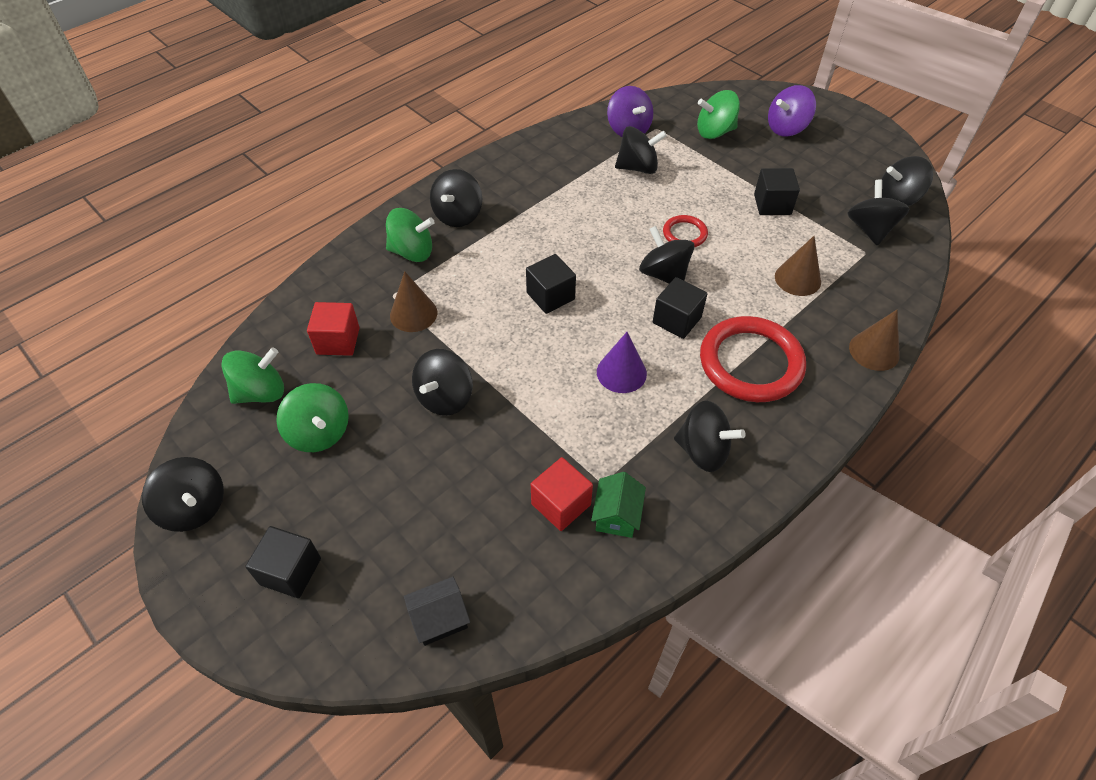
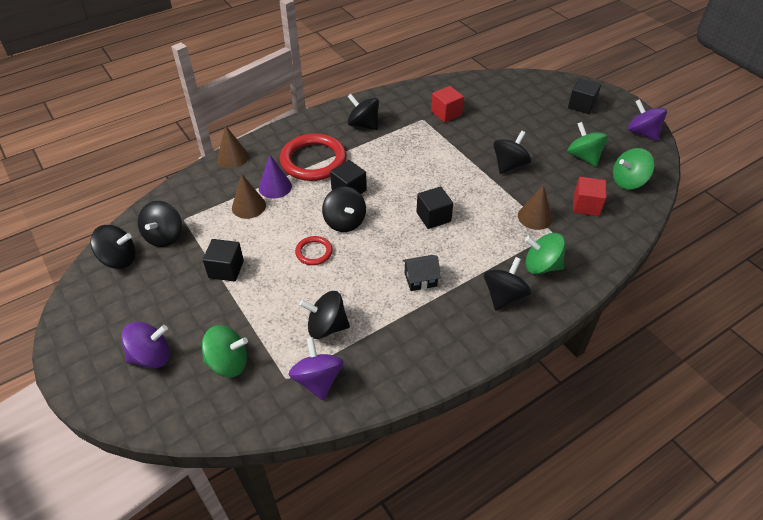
camera: 170 degrees left, 5 degrees down
black spinning top [142,457,224,532] -> purple spinning top [628,99,667,141]
black house [404,577,470,646] -> black house moved to [402,255,441,291]
green house [591,472,646,538] -> none
purple cone [597,332,647,393] -> purple cone moved to [259,155,292,199]

